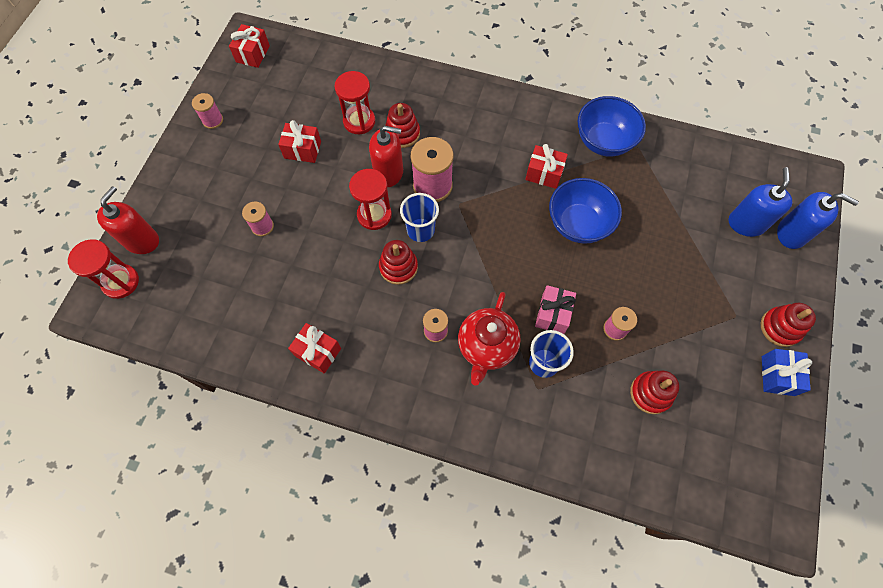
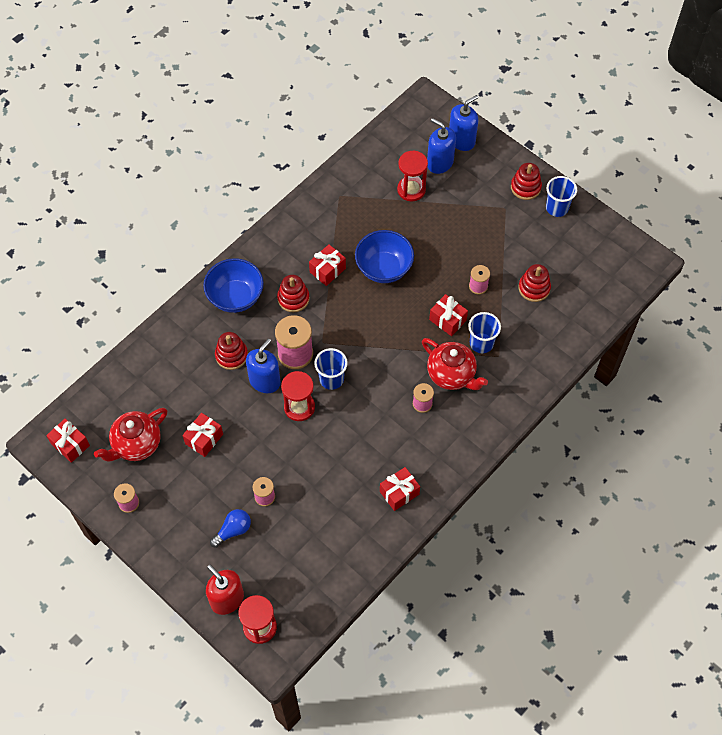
camera: 65 degrees left, 5 degrees down
red hourglass [334,71,375,134] -> red hourglass moved to [397,151,428,201]
red soap dispenser [369,126,403,187] -> blue soap dispenser [246,339,281,393]
red stacking toy [379,240,418,285] -> red stacking toy moved to [277,275,310,312]
pink gift [535,285,576,334] -> red gift [429,294,468,336]
blue bowl [577,96,646,157] -> blue bowl moved to [203,258,264,313]
blue gift [762,349,812,396] -> blue cup [546,176,577,217]
none -> red teapot [94,408,167,462]
none -> blue light bulb [210,509,251,548]

